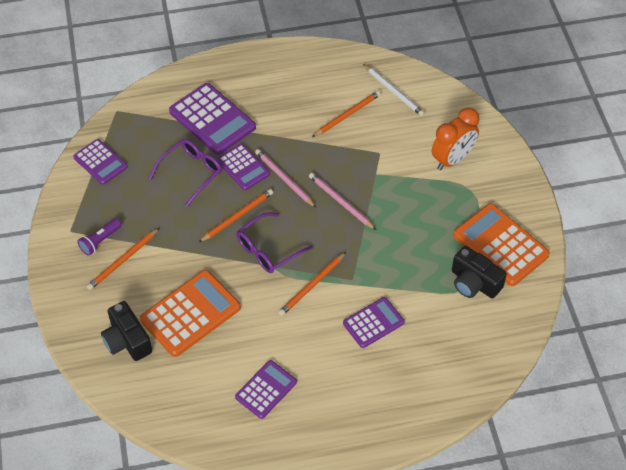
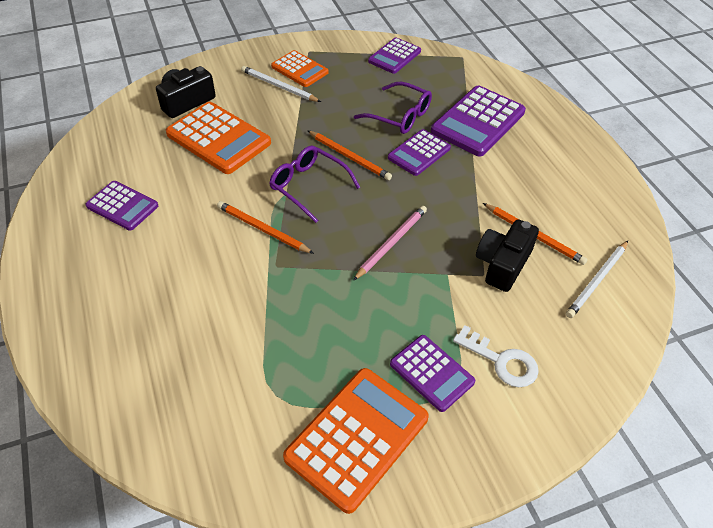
camera: 80 degrees right, 5 degrees down
purple flashlight [77,218,121,256] -> orange calculator [271,50,329,87]
orange pencil [86,228,159,290] -> white pencil [241,66,321,102]
pink pencil [255,149,316,207] -> none
purple calculator [343,297,405,348] -> purple calculator moved to [390,335,475,412]
orange clock [432,108,479,170] -> white key [453,325,539,387]
black camera [452,246,507,298] -> black camera moved to [476,219,539,292]

